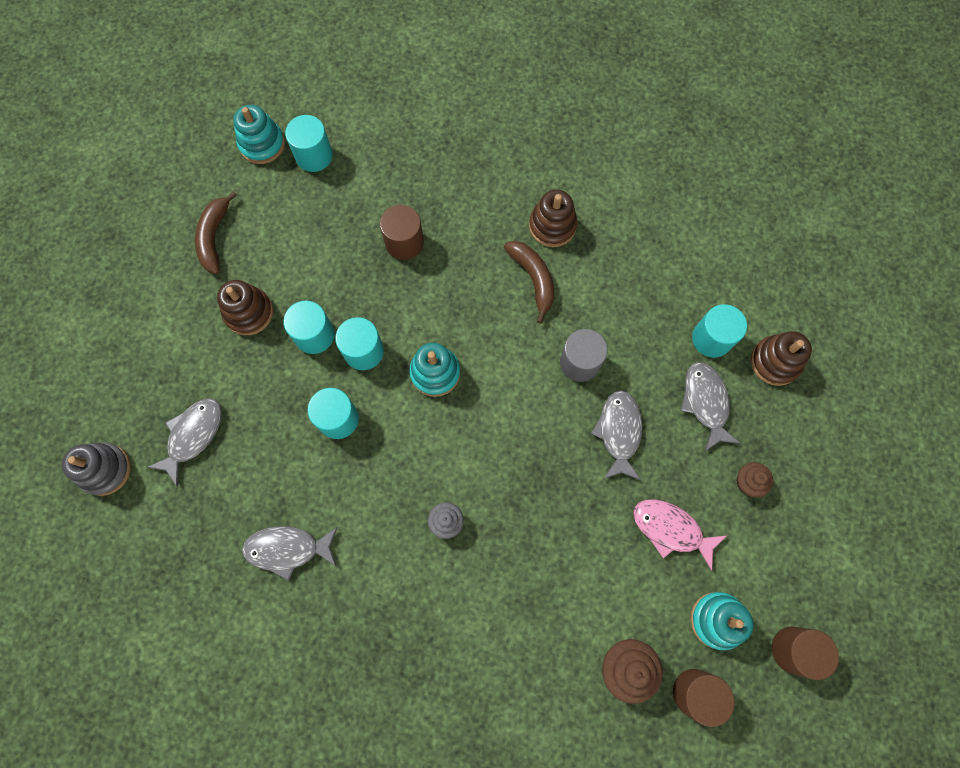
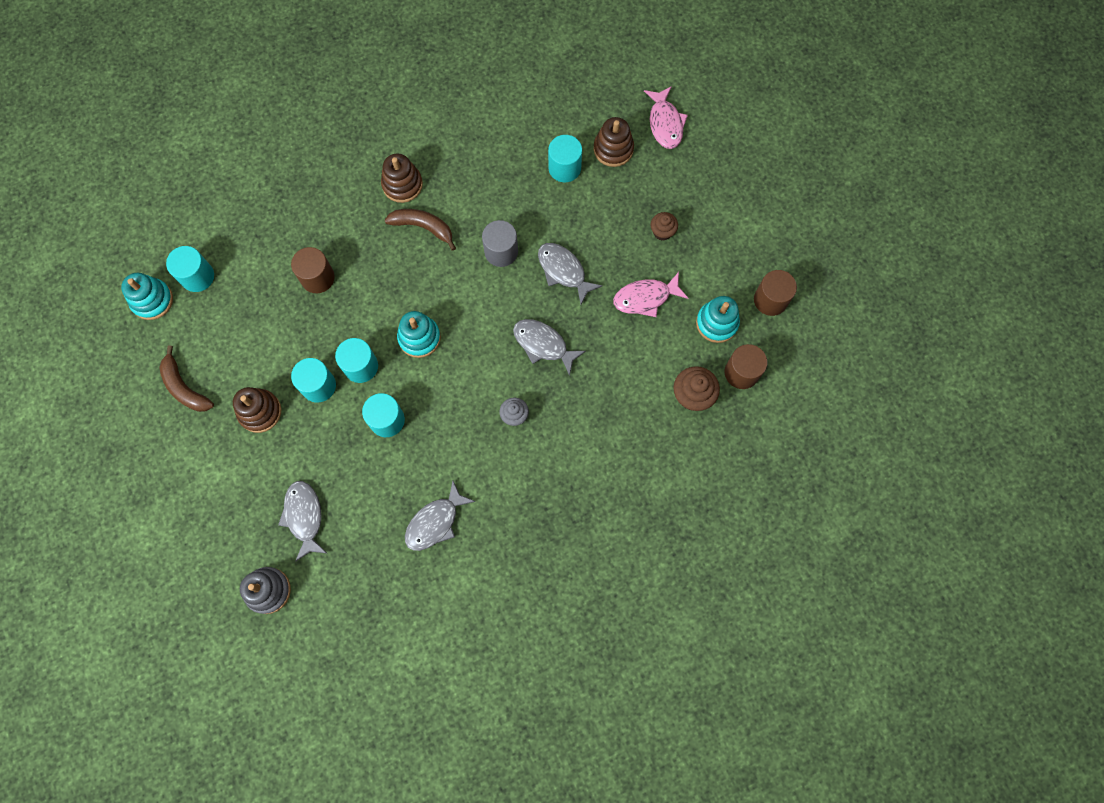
camera: 45 degrees left, 0 degrees up
grey fish [680,362,741,452] -> grey fish moved to [513,319,586,376]
none -> pink fish [644,86,688,149]

